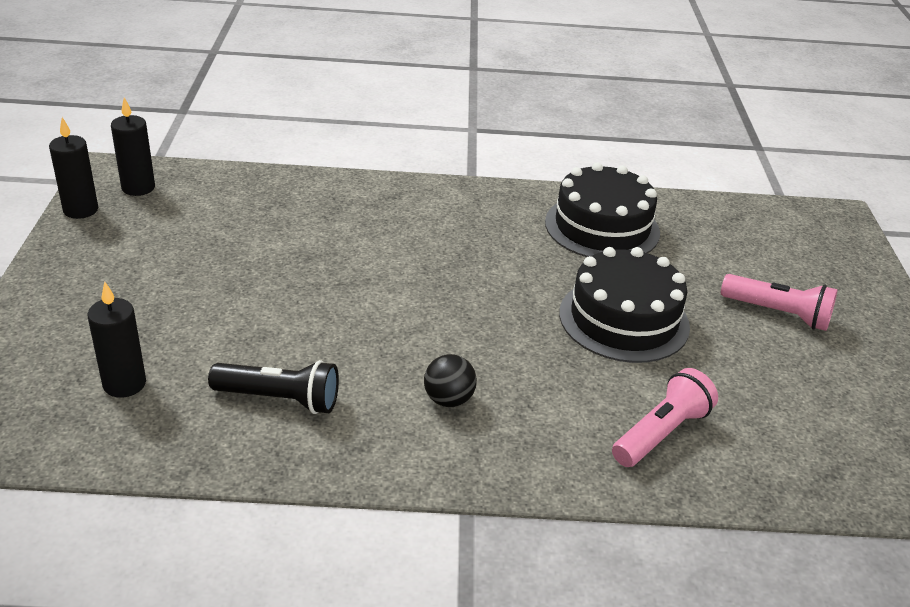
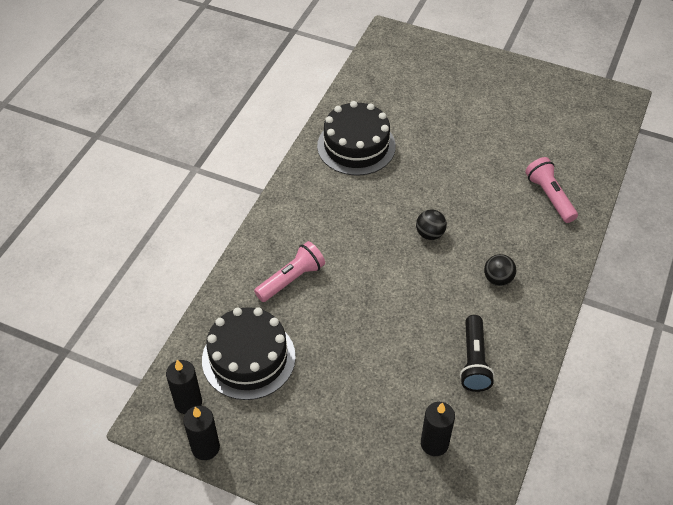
camera: 65 degrees left, 15 degrees up
black flashlight [208,360,339,414] -> black flashlight turned 150 degrees clockwise [460,315,494,392]
black cake [559,247,690,363] -> black cake moved to [202,307,296,400]
pink flashlight [721,274,838,331] -> pink flashlight moved to [254,241,325,302]
none -> black ball [416,209,447,240]

